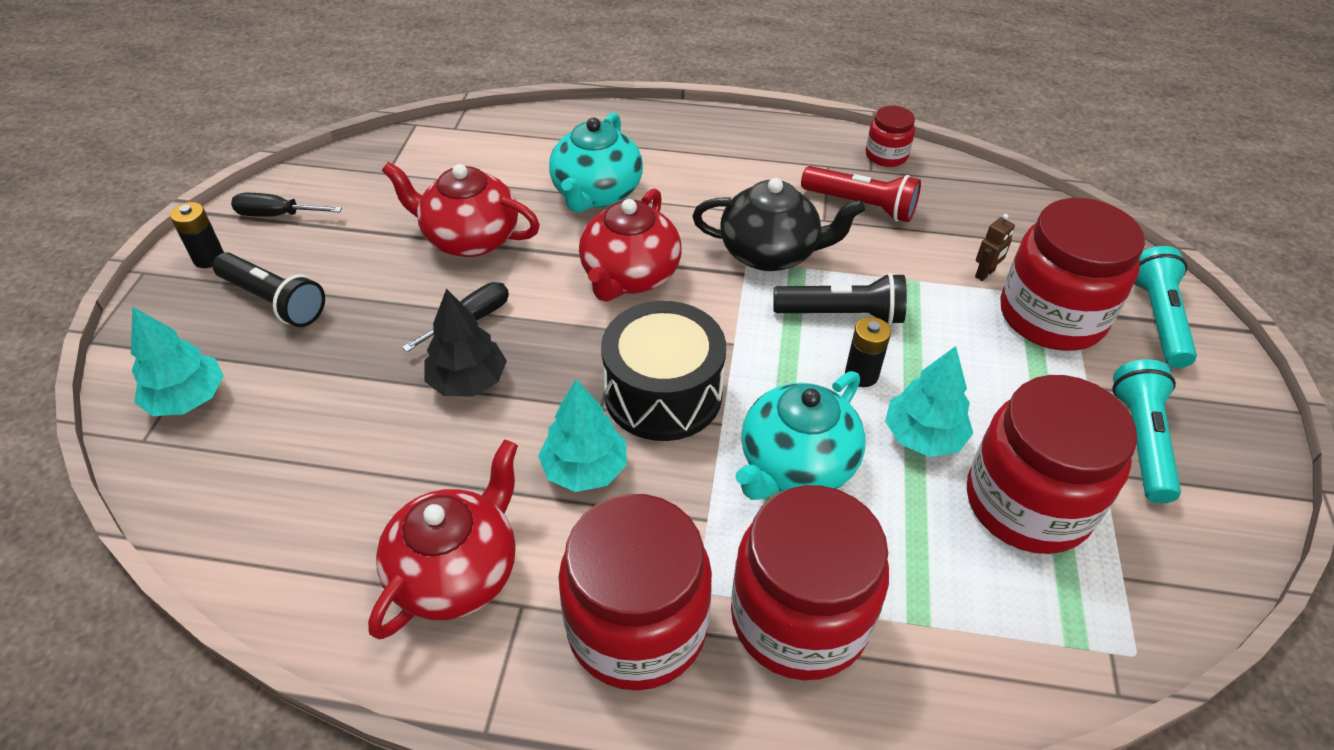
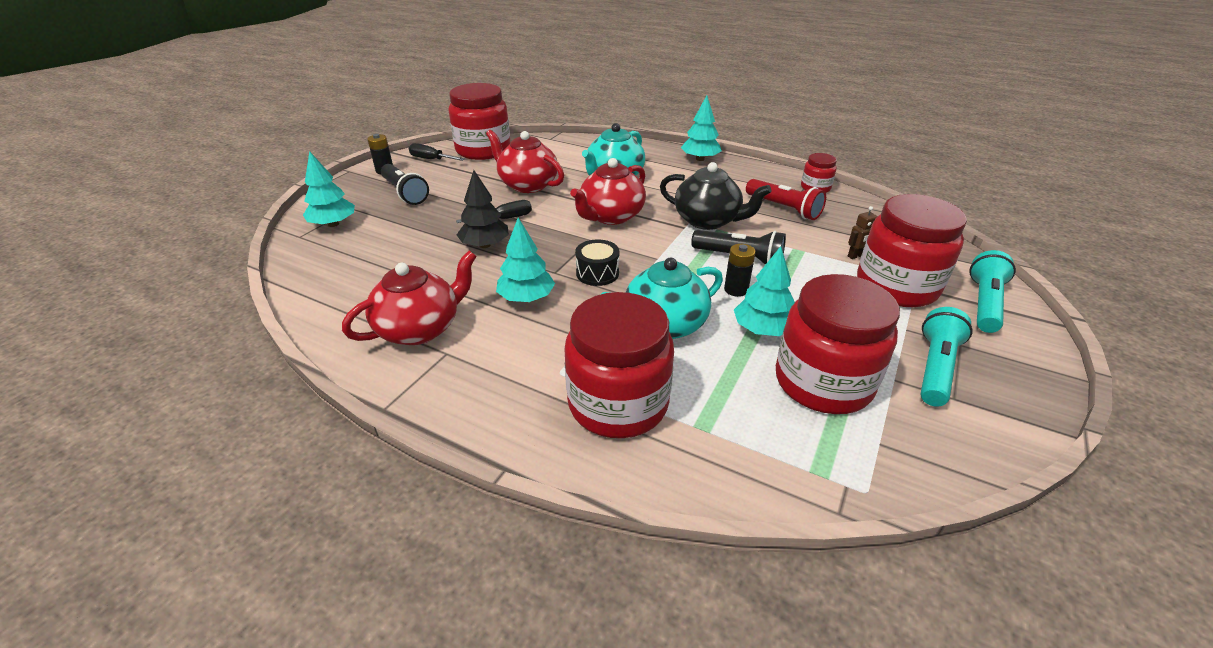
camera: 20 degrees right, 10 degrees down
red jar [559,494,712,690] -> red jar moved to [449,83,511,160]
black drum [601,301,726,441] -> black drum [575,239,619,286], size x0.54
none -> turquoise tree [681,95,722,161]

